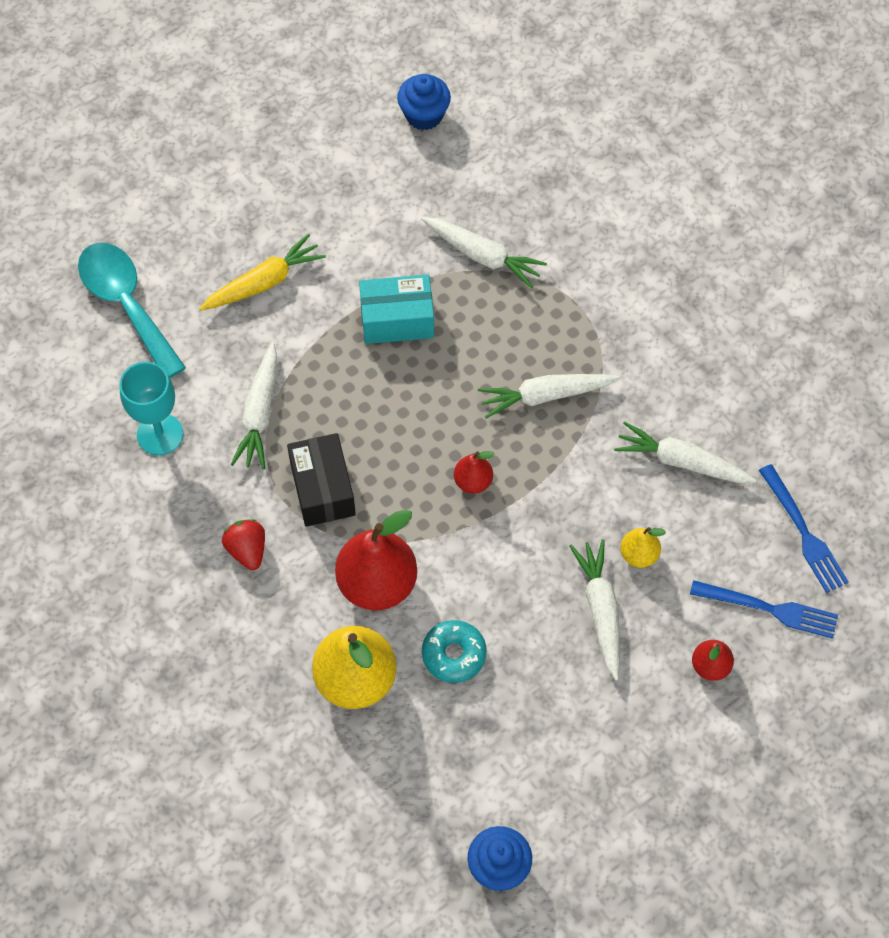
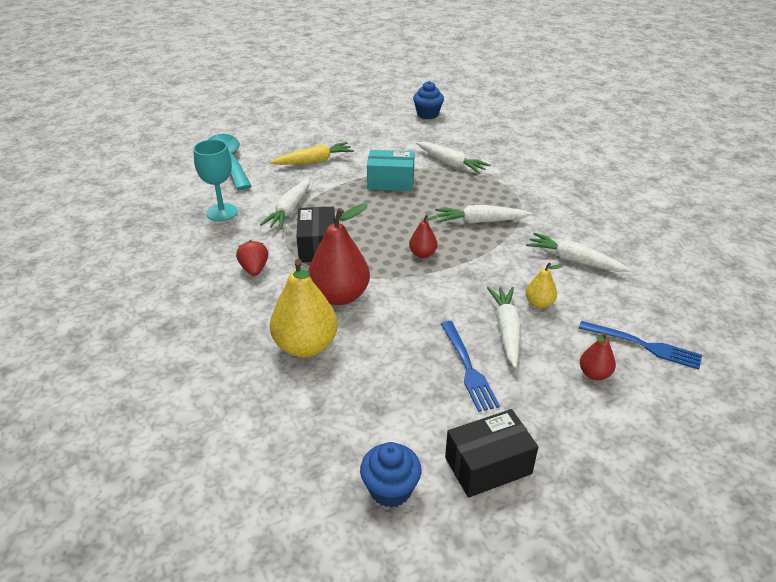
camera: 10 degrees right, 25 degrees down
turquoise donut [422,620,487,683] -> none
blue fork [759,464,849,593] -> blue fork moved to [441,321,500,412]
none -> black box [445,409,538,498]

